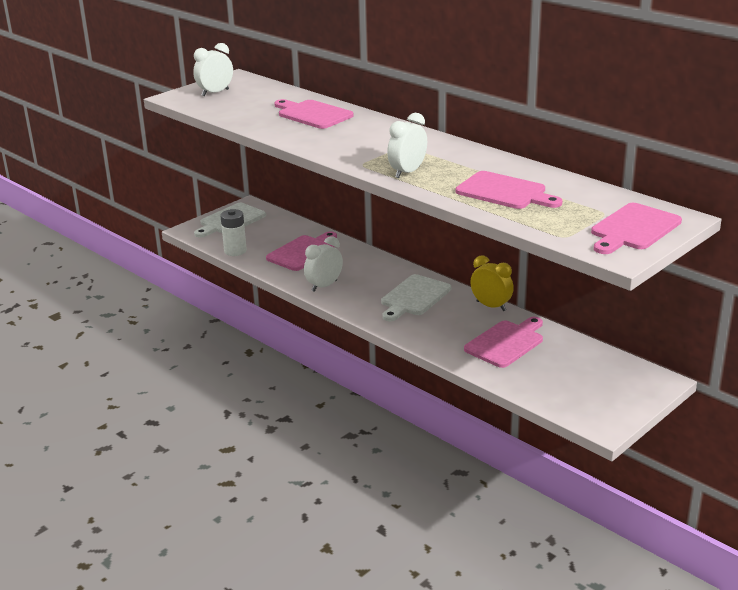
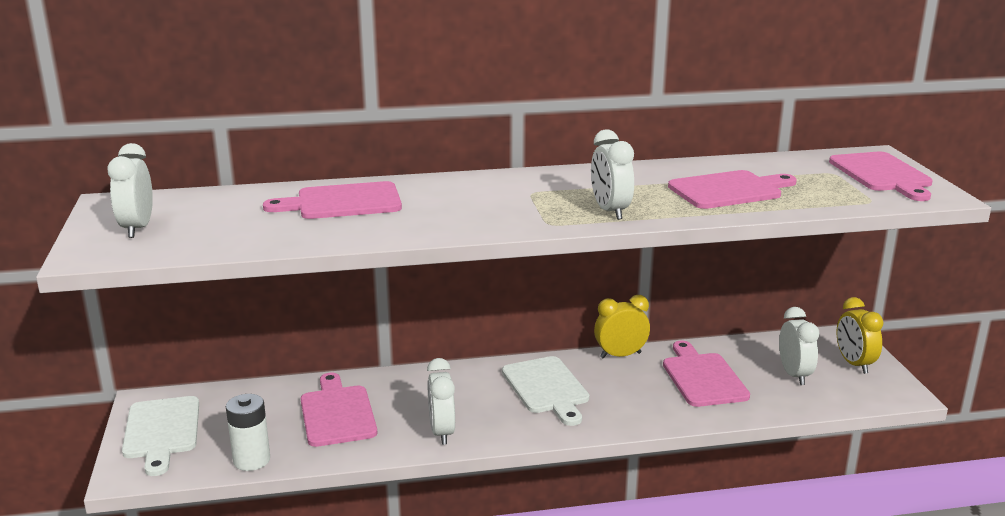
camera: 55 degrees left, 5 degrees down
none -> white clock [779,307,819,385]
none -> yellow clock [837,297,884,374]

